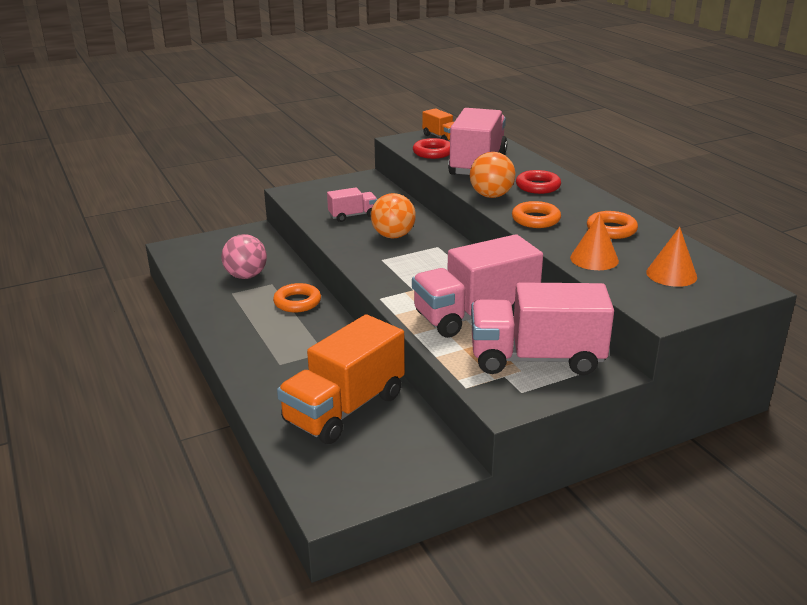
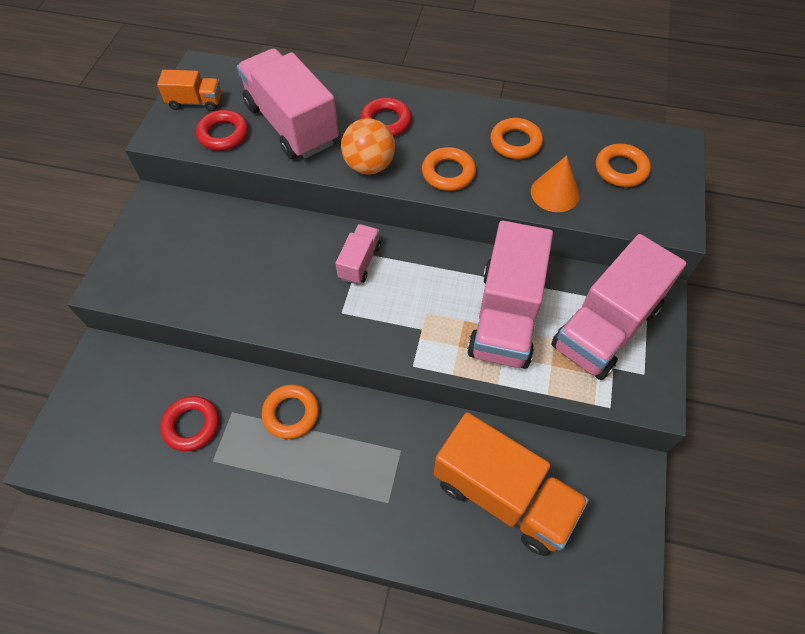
camera: 50 degrees left, 30 degrees up
pink ball [221,234,267,279] -> red ring [160,396,219,451]
orange truck [277,314,405,444] -> orange truck turned 45 degrees counterclockwise [434,412,589,556]
pink truck [327,187,378,222] -> pink truck moved to [336,224,381,284]
orange ball [371,193,416,238] -> none
orange cone [646,227,697,287] -> orange ring [596,144,651,187]

